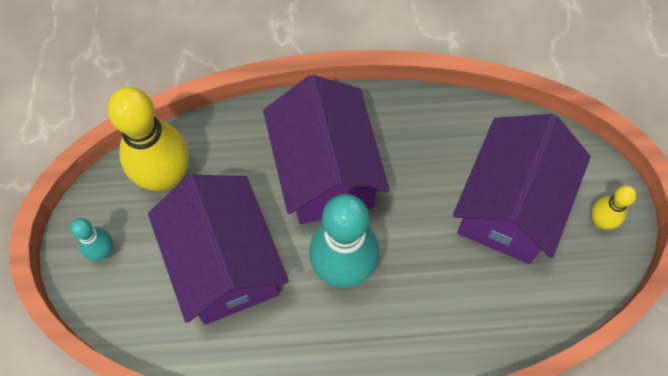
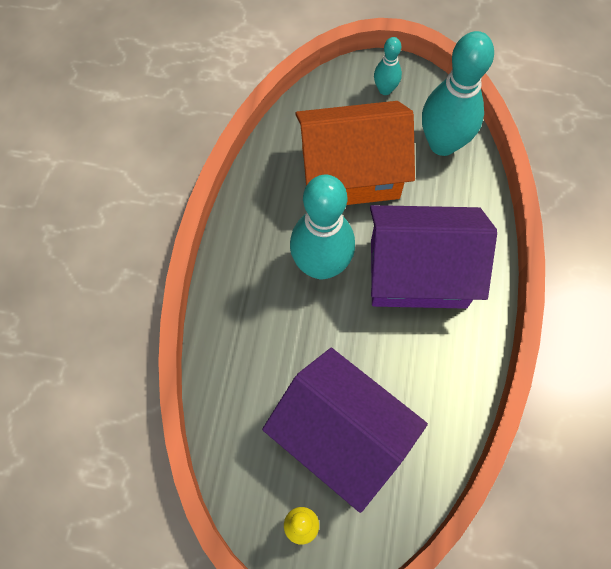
camera: 105 degrees right, 0 degrees up
yellow bowling pin [108,87,189,191] -> turquoise bowling pin [422,31,494,156]
purple house [148,175,289,325] -> orange house [295,101,415,205]

